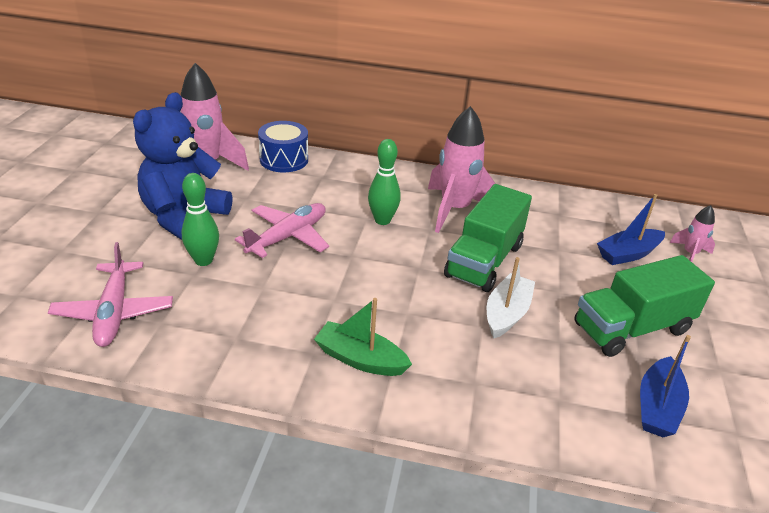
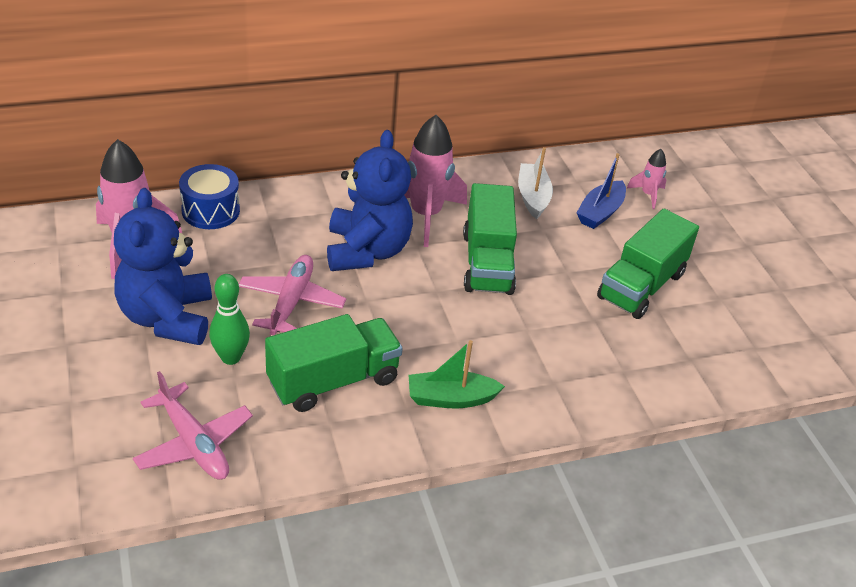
camera: 30 degrees left, 5 degrees up
green bowling pin [368,139,401,225] -> blue teddy bear [327,130,413,271]
white boat [487,257,535,339] -> white boat moved to [518,147,553,219]
blue boat [640,335,691,437] -> none
none -> green truck [265,314,403,412]

